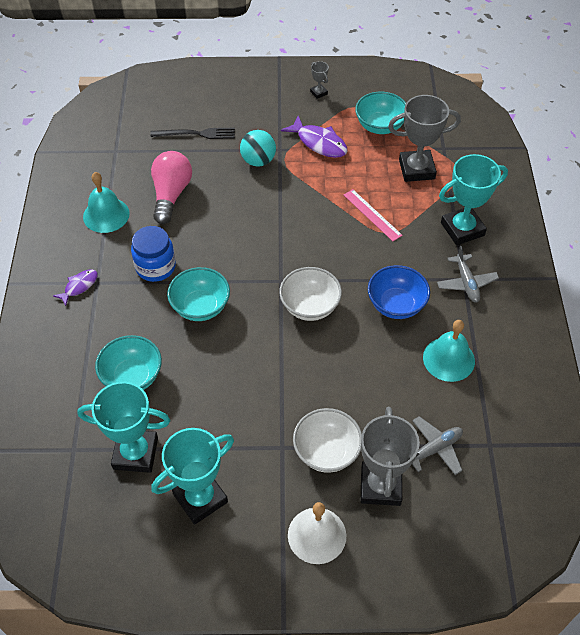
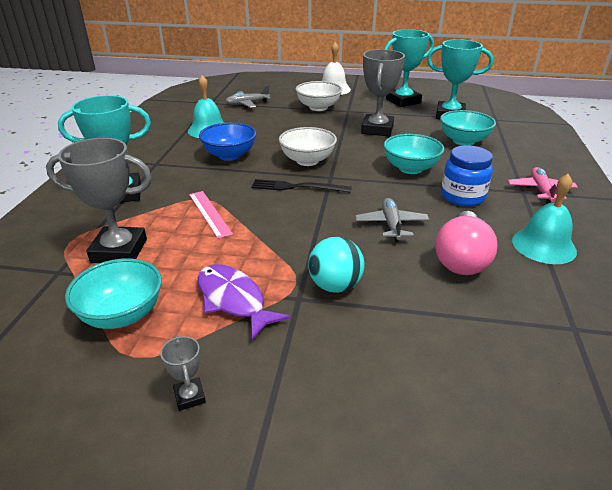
camera: 170 degrees left, 20 degrees down
purple fish [53,269,98,306] -> pink plane [508,167,578,204]
black fork [150,128,235,139] -> black fork moved to [252,179,352,193]
grey trophy [361,407,420,506] -> grey trophy moved to [361,49,405,136]
grey plane [437,246,499,303] -> grey plane moved to [355,198,430,242]

